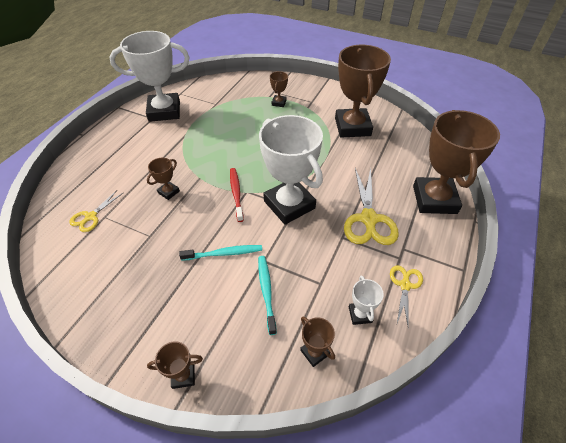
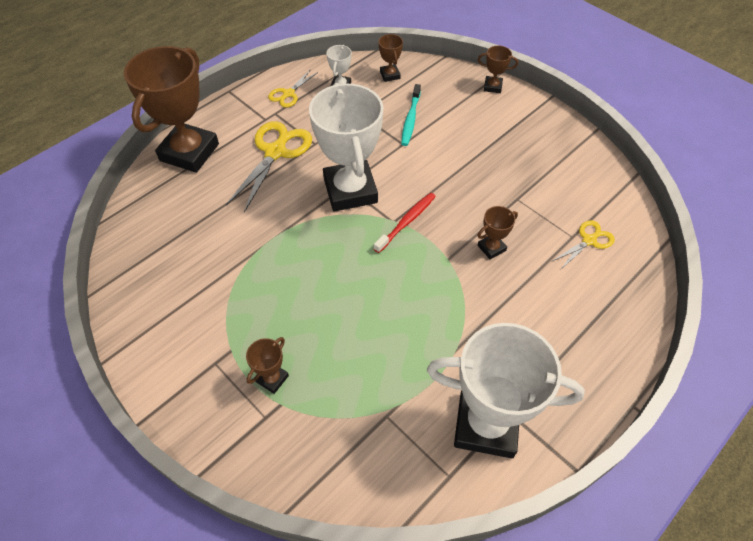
camera: 160 degrees left, 5 degrees up
turquoise toothbrush [179,245,262,261] -> none
red toothbrush [230,168,244,222] -> red toothbrush turned 150 degrees counterclockwise [374,193,436,253]
brown trophy [335,45,391,138] -> none

